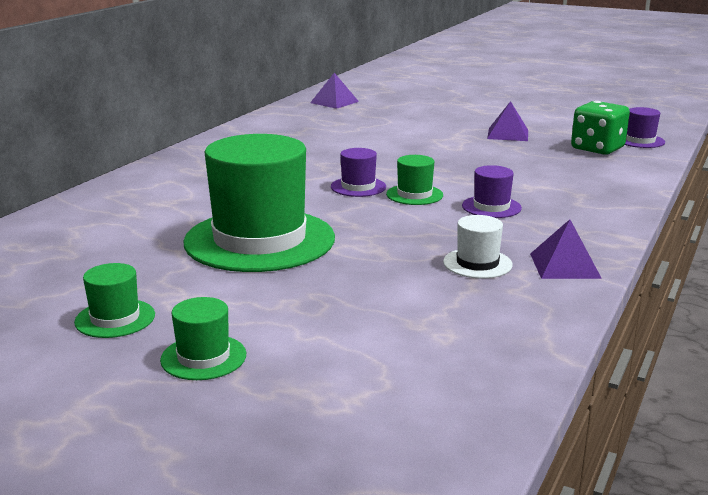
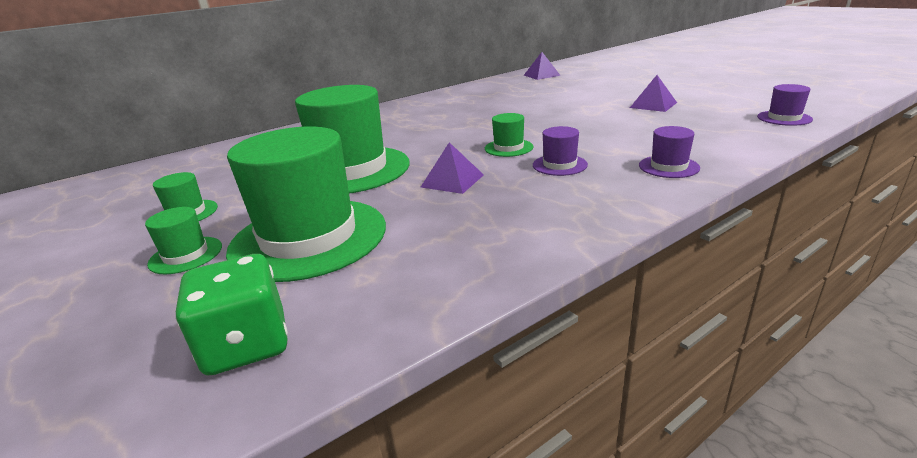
camera: 30 degrees right, 5 degrees up
purple hat [331,148,386,197] -> purple hat moved to [639,126,700,178]
white hat [443,215,513,278] -> none
purple pyramid [530,219,602,279] -> purple pyramid moved to [421,142,484,194]
green dice [571,101,630,155] -> green dice moved to [176,254,288,375]
none -> green hat [226,126,386,282]

